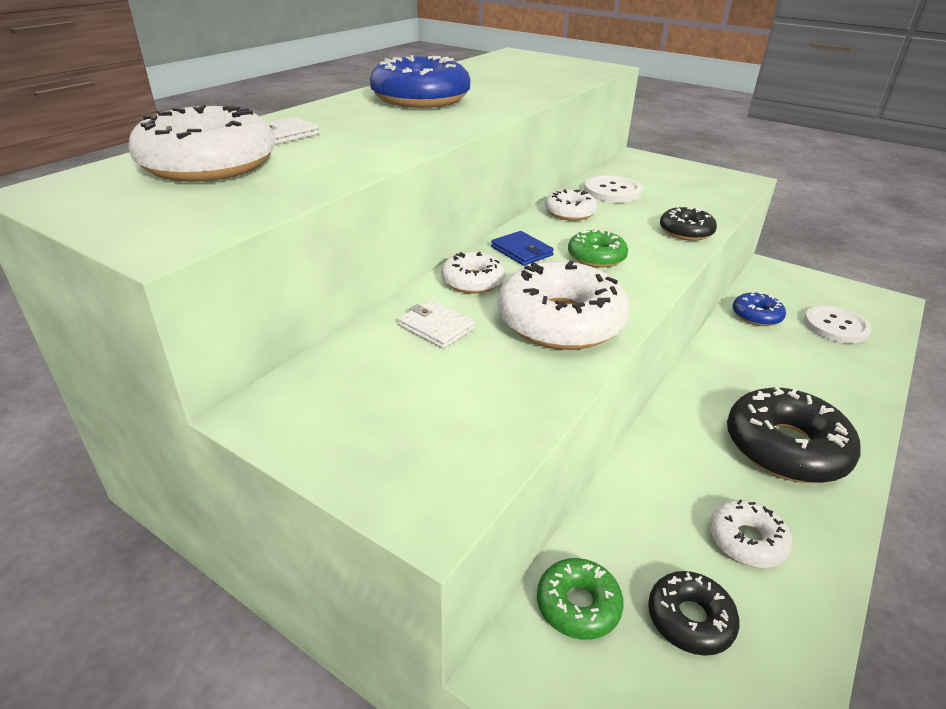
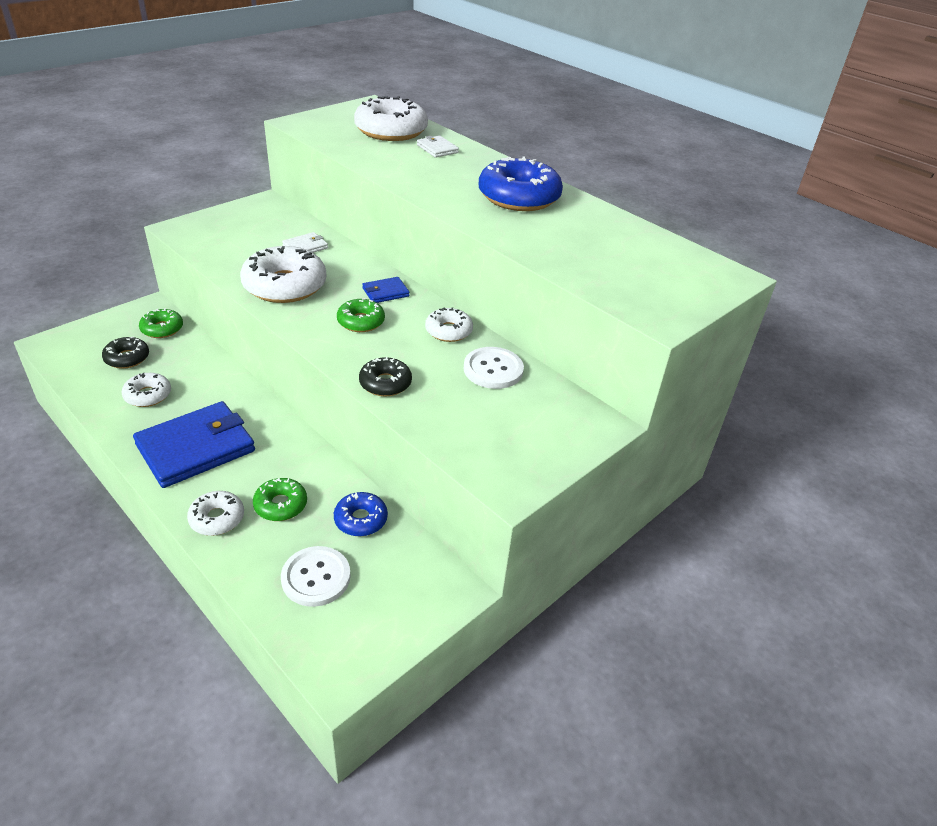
camera: 100 degrees right, 5 degrees up
white donut [441,252,505,294] -> white donut moved to [187,491,244,536]
black donut [727,386,861,483] -> blue wallet [133,401,255,488]
none -> green donut [253,478,307,521]

